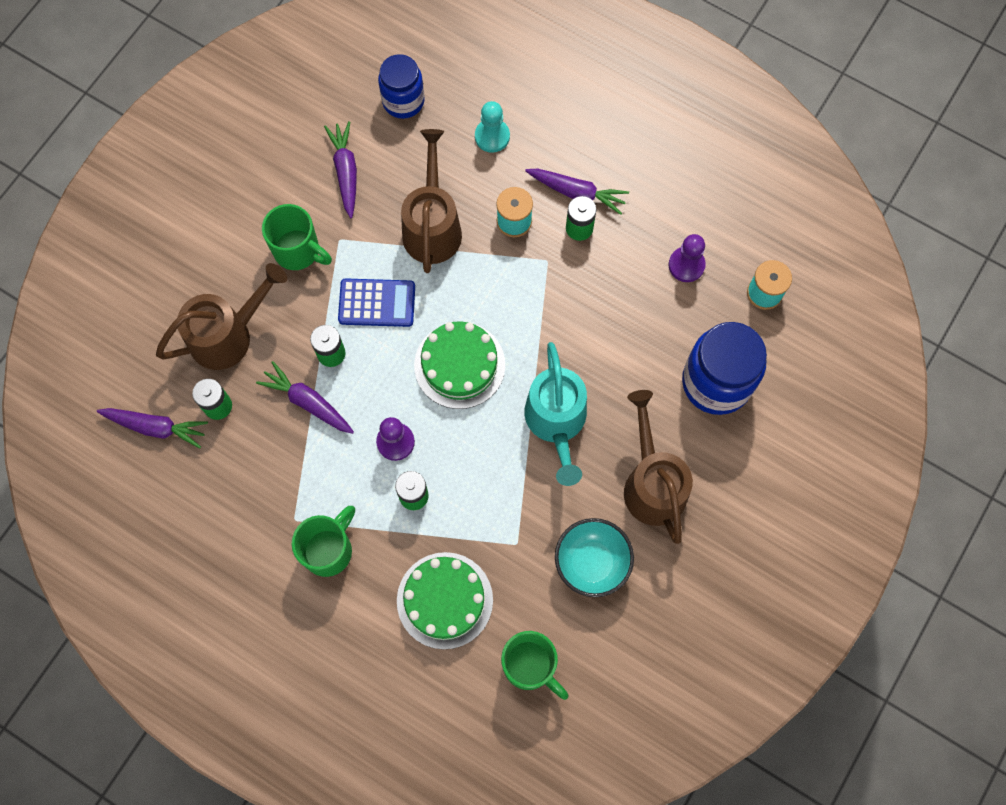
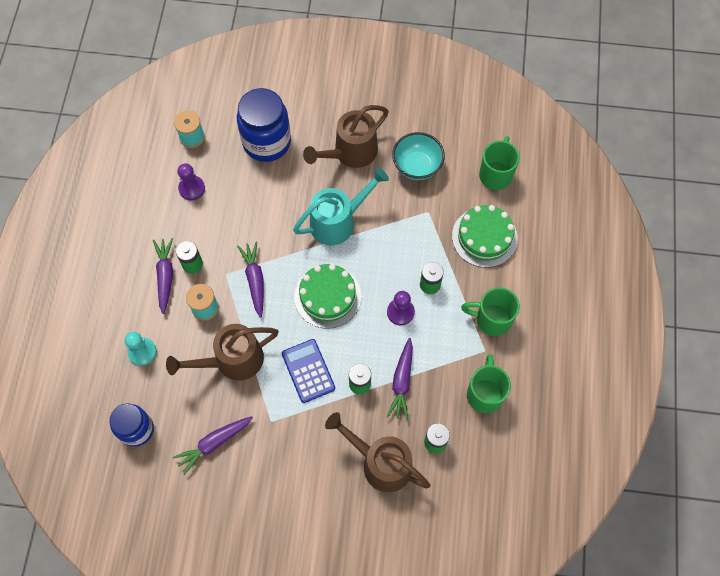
camera: 115 degrees left, 5 degrees down
purple carrot [97,408,208,448] -> purple carrot moved to [237,242,264,318]
green mug [262,204,332,270] -> green mug moved to [467,354,511,413]

